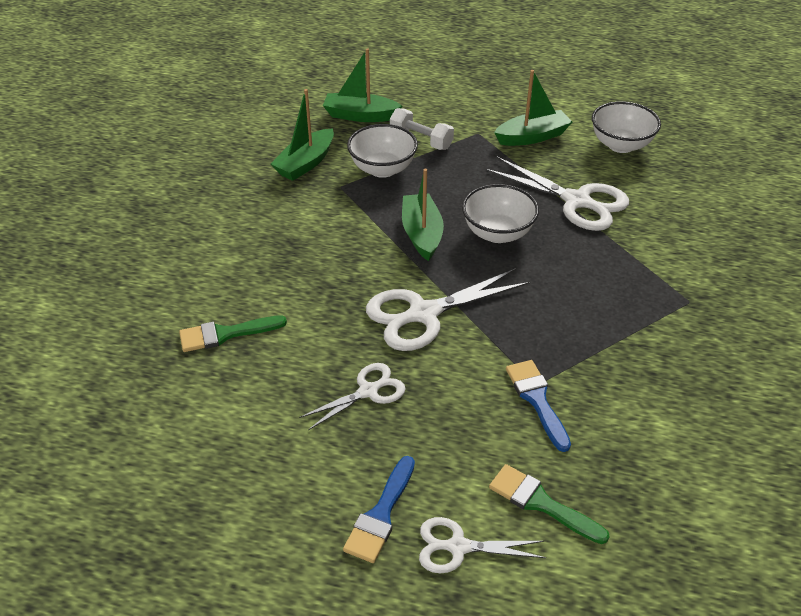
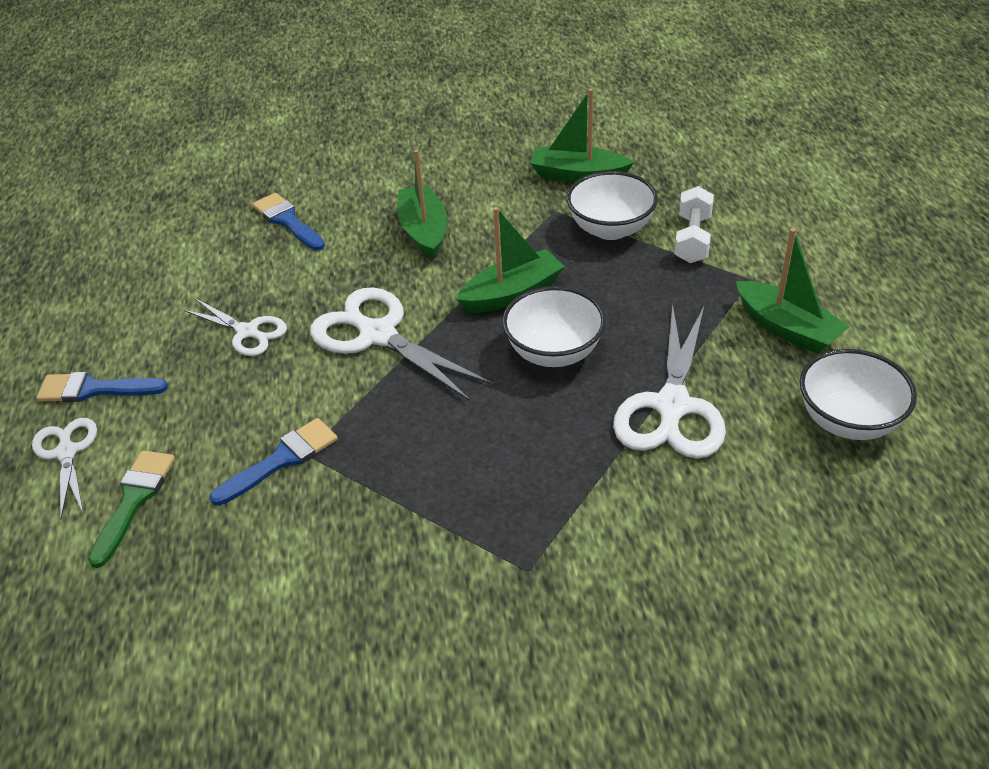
camera: 70 degrees right, 0 degrees up
green brush [179,315,287,352] -> blue brush [252,193,325,251]
green boat [323,48,402,122] -> green boat moved to [398,149,447,260]

